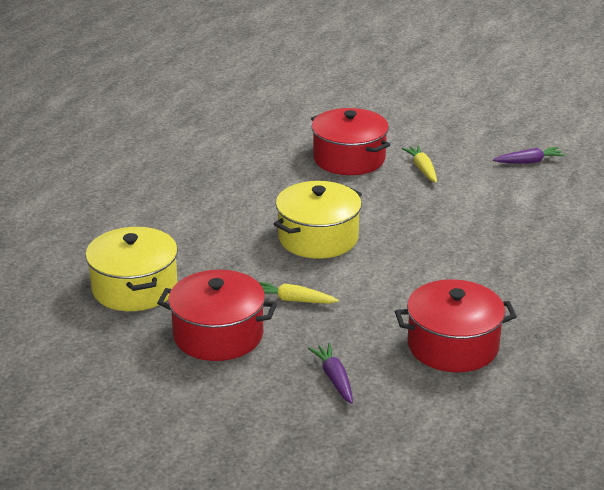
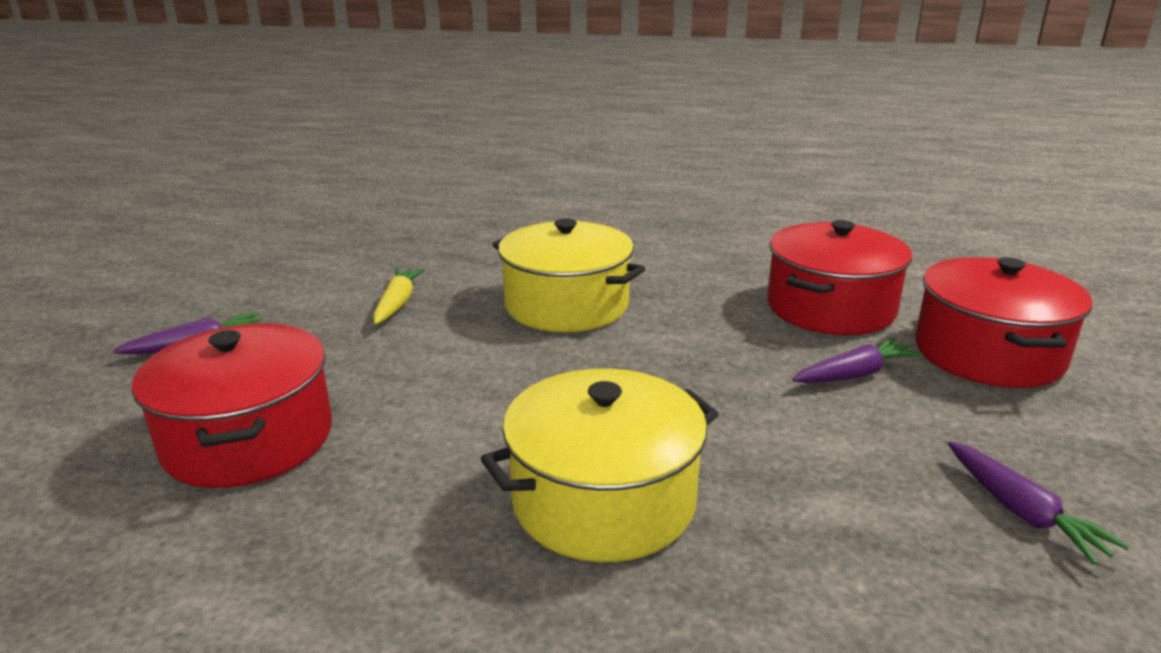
camera: 80 degrees right, 5 degrees down
yellow pot [85,227,178,311] -> yellow pot moved to [481,369,719,562]
red pot [157,270,277,361] -> red pot moved to [916,257,1092,388]
yellow carrot [402,145,437,183] -> purple carrot [792,338,922,383]

